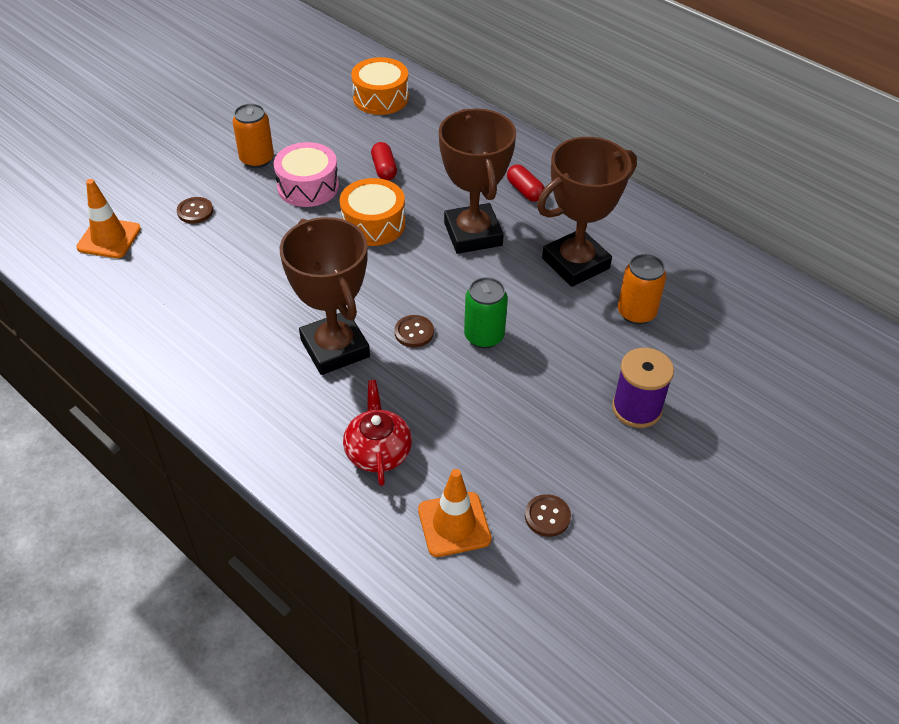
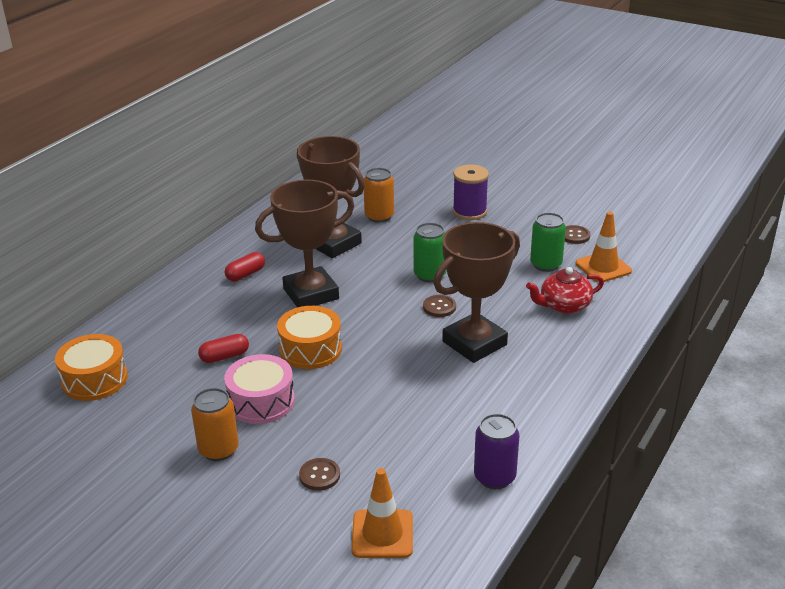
camera: 100 degrees left, 15 degrees down
none -> purple can [474,414,520,489]
none -> green can [530,213,566,272]

